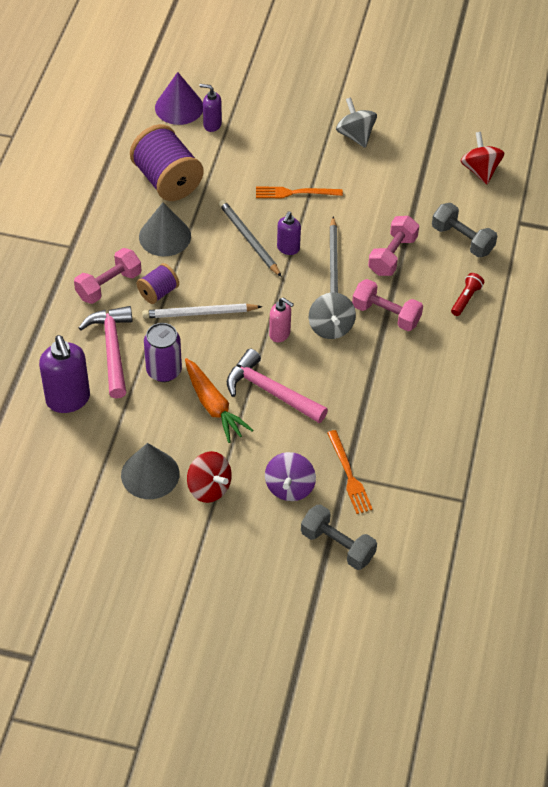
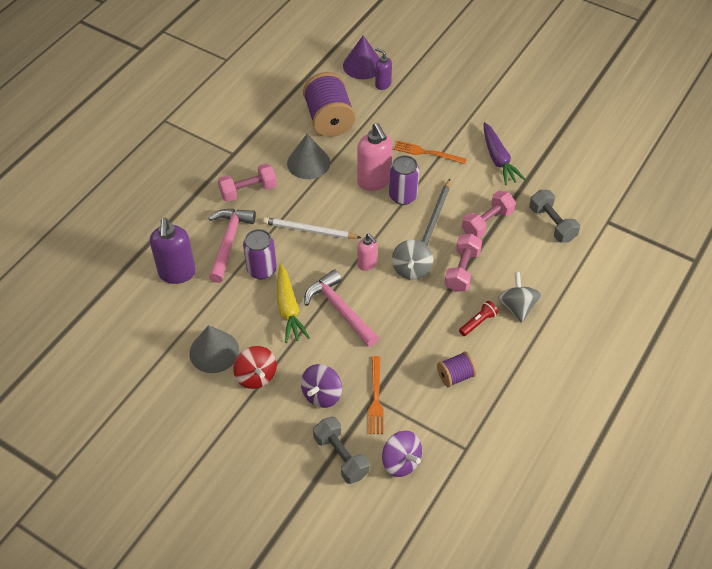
camera: 20 degrees right, 0 degrees up
purple spool [137,263,179,304] -> purple spool moved to [437,351,477,387]
orange carrot [185,358,253,443] -> yellow carrot [277,264,310,343]
grey pencil [219,200,282,277] -> pink soap dispenser [357,123,392,191]
purple soap dispenser [277,211,301,255] -> purple can [389,155,419,205]
grey spinning top [336,97,377,148] -> grey spinning top moved to [498,272,541,323]
pink dumbbell [352,279,423,331] -> pink dumbbell turned 60 degrees clockwise [444,234,482,292]
red flashlight [451,273,484,316] -> red flashlight moved to [459,301,498,336]
red spinning top [461,132,504,184] -> none
none -> purple spinning top [382,431,422,477]
none -> purple carrot [484,122,526,185]

